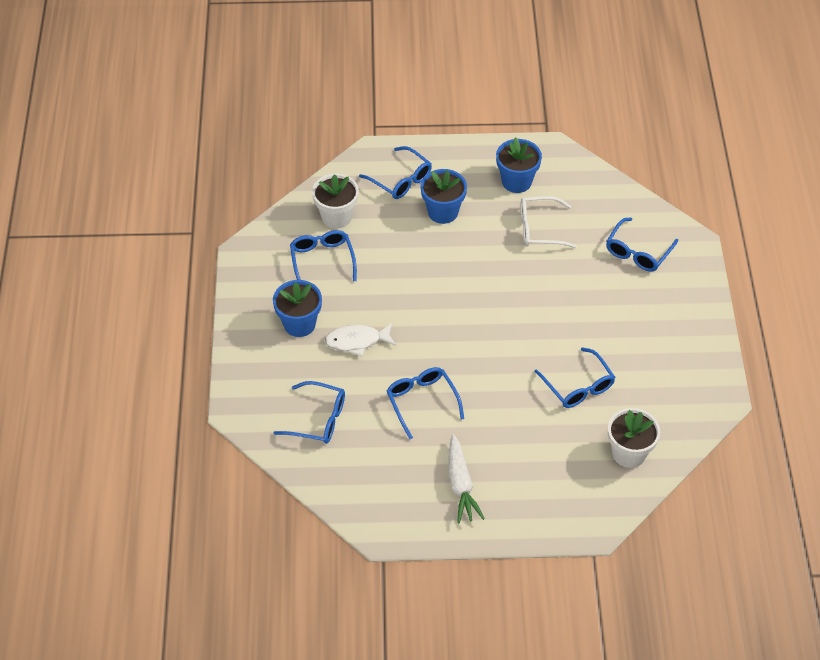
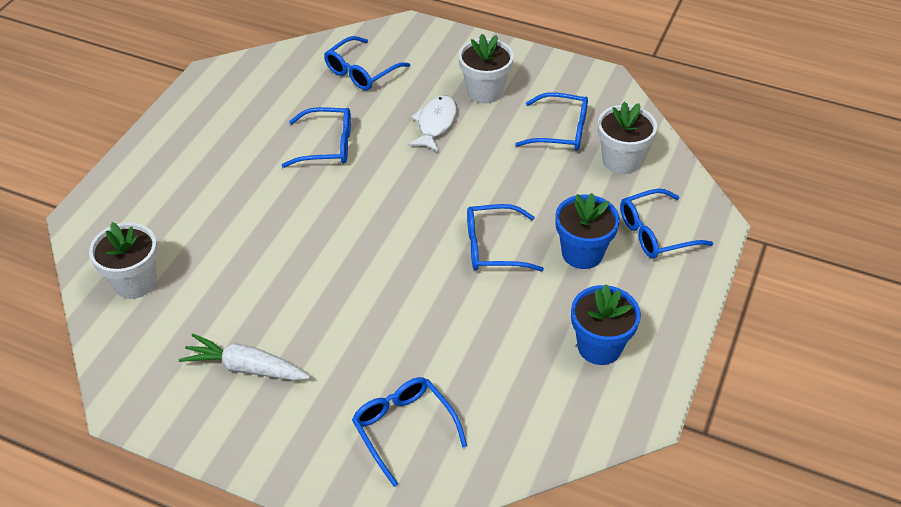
camera: 115 degrees right, 5 degrees down
blue flower pot [273,280,322,337] -> white flower pot [458,34,514,103]
white carrot [448,434,485,523] -> white carrot moved to [179,334,310,381]
white glasses [520,196,577,248] -> none
blue glasses [534,347,615,408] -> blue glasses moved to [467,204,544,272]

